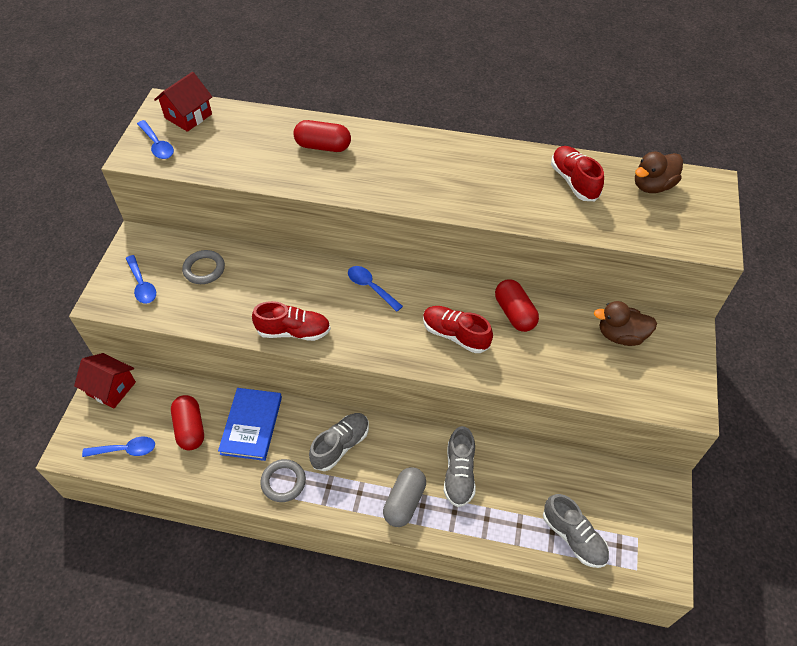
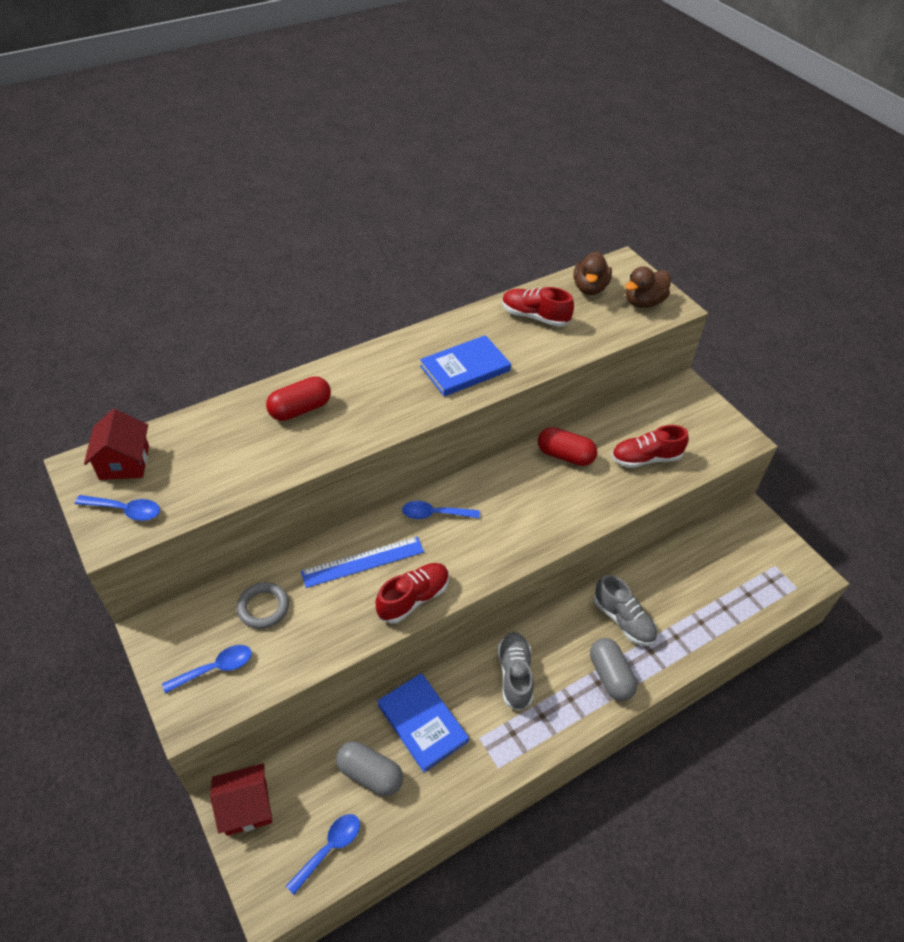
camera: 45 degrees left, 5 degrees down
blue spoon [126,255,156,304] -> blue spoon turned 45 degrees counterclockwise [162,645,252,694]
red capsule [171,395,204,450] -> grey capsule [336,741,403,796]
grey ring [260,459,306,502] -> none
red shoe [423,306,493,353] -> red shoe moved to [611,425,689,468]
grey shoe [543,494,609,568] -> none
brown duck [594,301,657,346] -> brown duck moved to [625,266,671,308]
none -> blue ruler [301,537,424,588]
none -> blue book [420,335,511,397]

